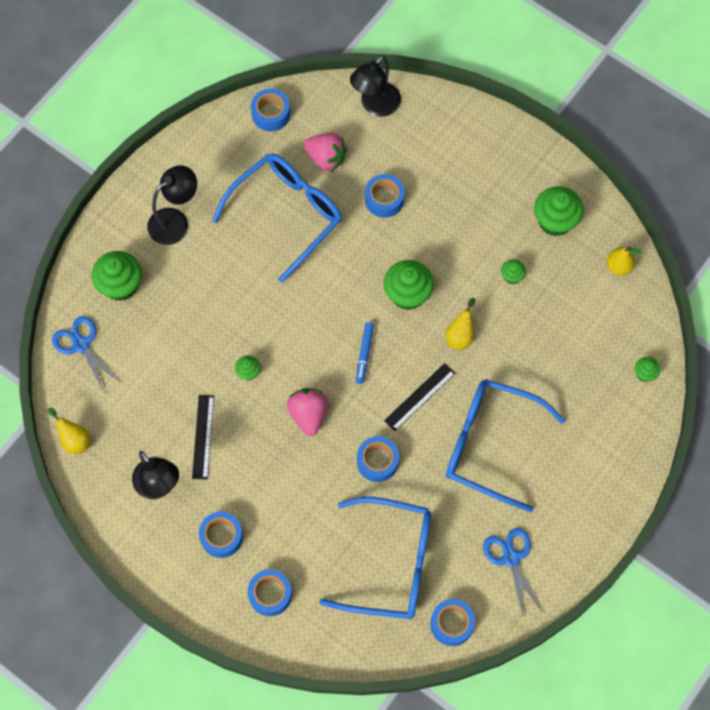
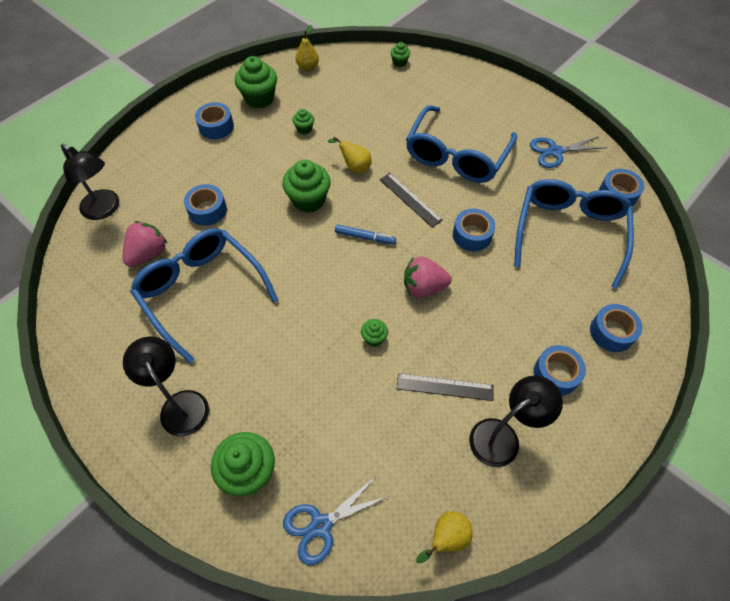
camera: 85 degrees left, 10 degrees down
blue tape [251,89,290,131] -> blue tape moved to [195,102,234,139]

